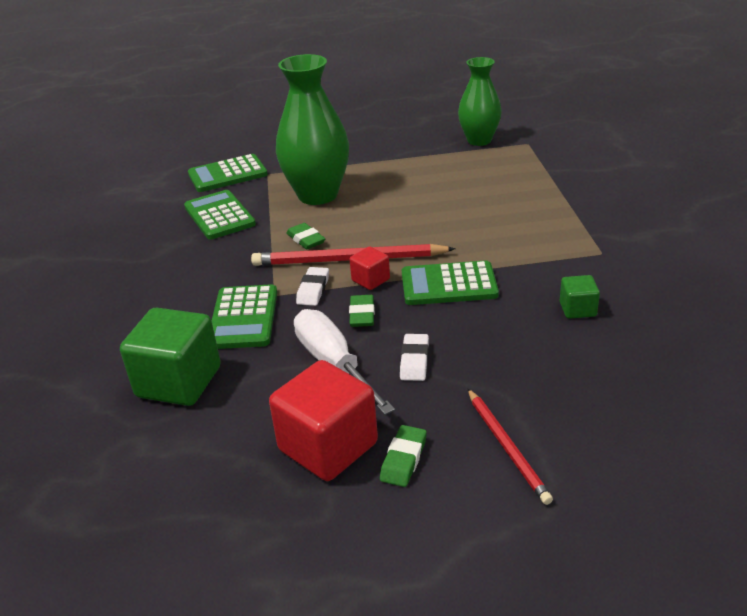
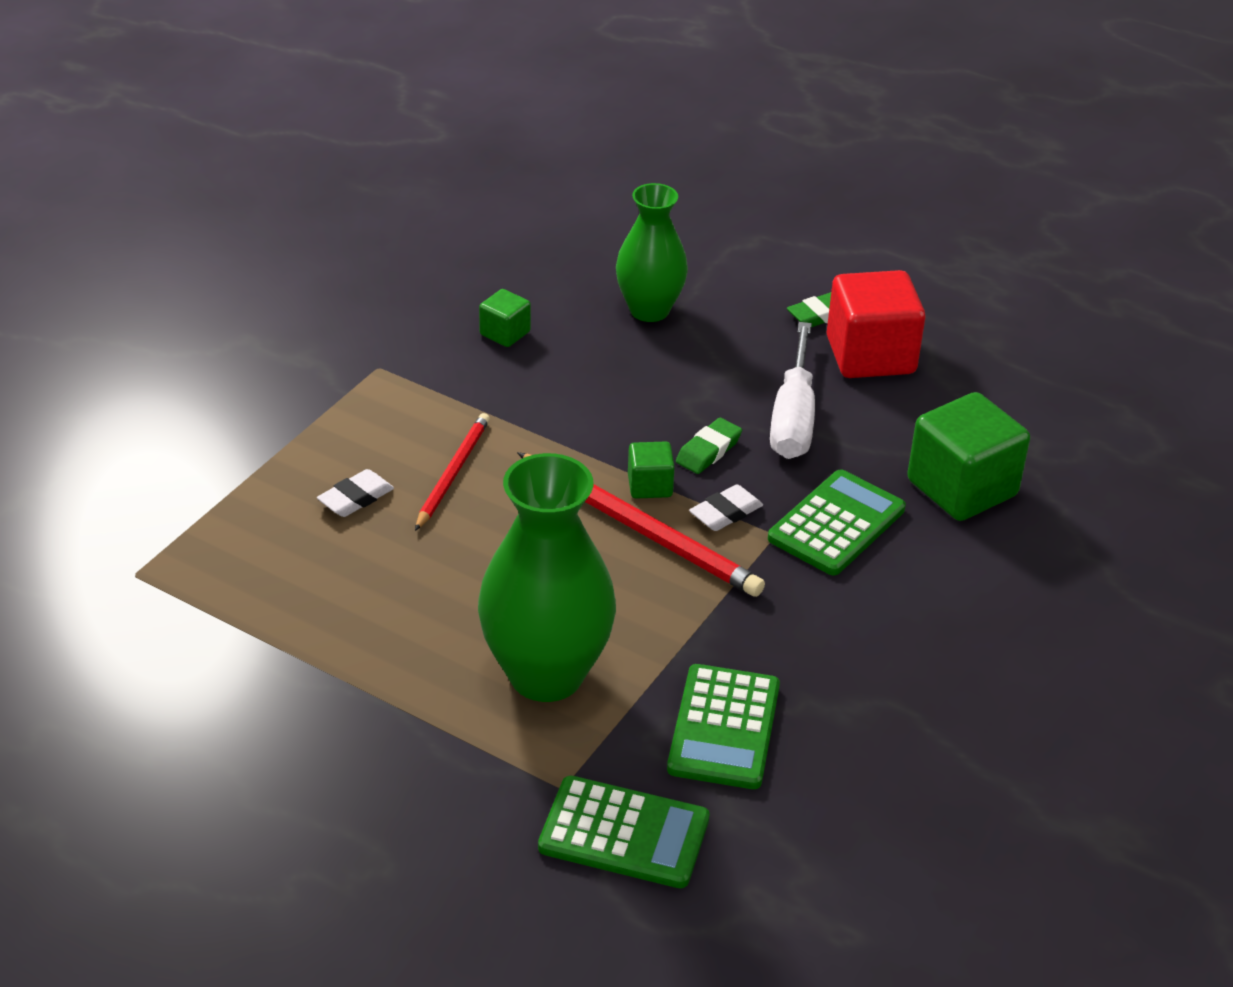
camera: 145 degrees left, 5 degrees up
green eraser [286,223,325,249] -> none
red cube [350,247,390,290] -> green cube [628,441,675,499]
white eraser [400,334,429,381] -> white eraser moved to [317,469,394,517]
green calculator [402,260,499,305] -> none
green vase [458,57,502,146] -> green vase moved to [616,183,688,322]
red pencil [468,389,553,505] -> red pencil moved to [415,413,490,531]

